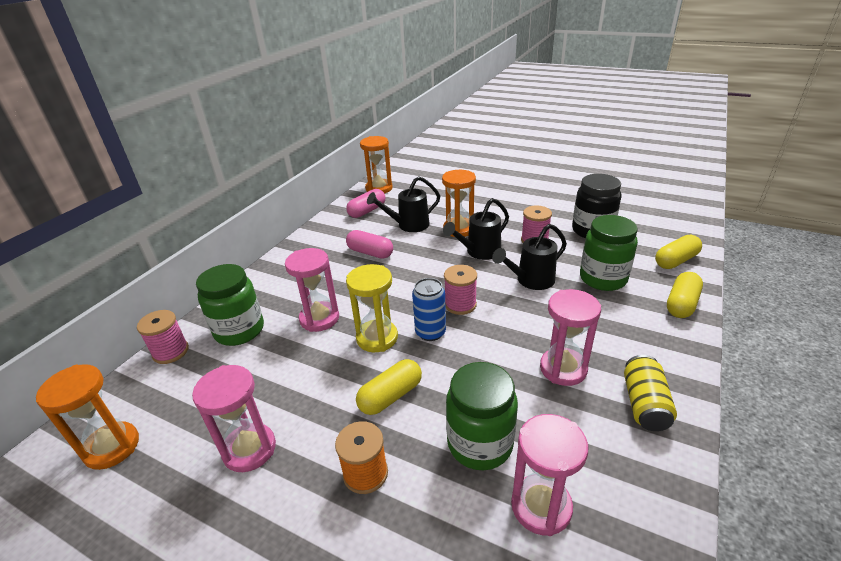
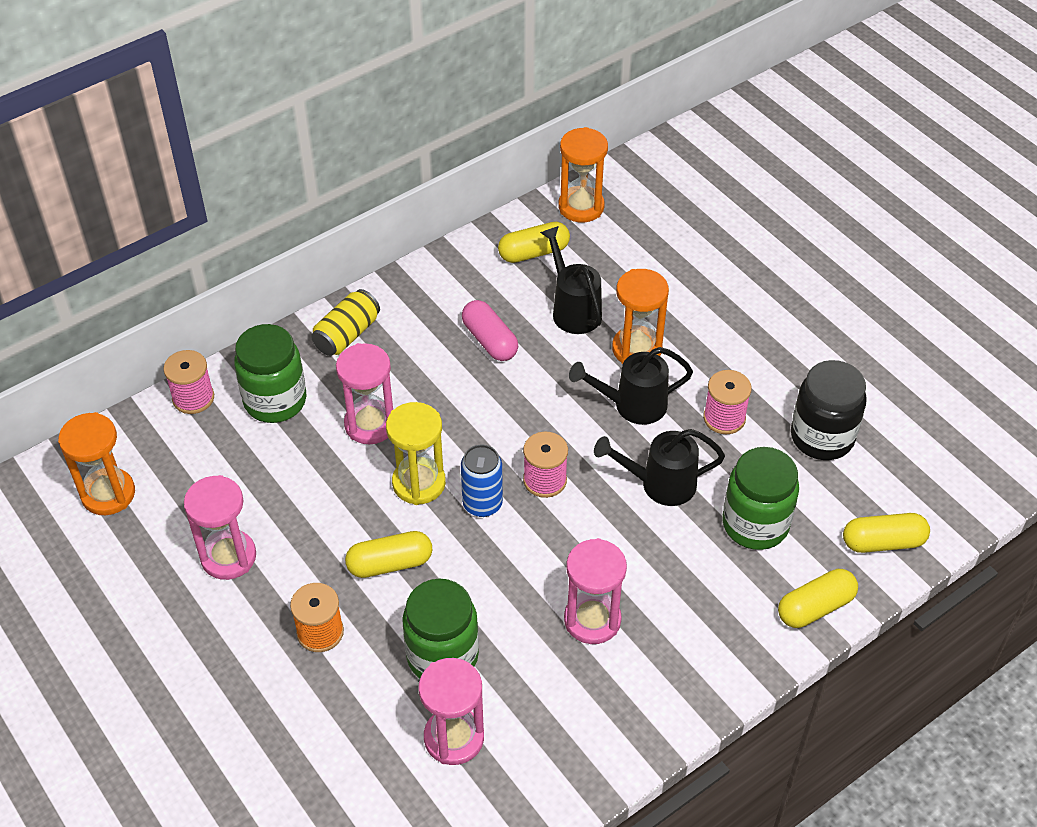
camera: 25 degrees right, 15 degrees up
pink capsule [346,189,385,218] -> yellow capsule [498,222,570,263]
black watering can [367,177,440,232] -> black watering can turned 60 degrees clockwise [540,226,602,334]
yellow can [624,355,677,431] -> yellow can moved to [311,289,380,356]

